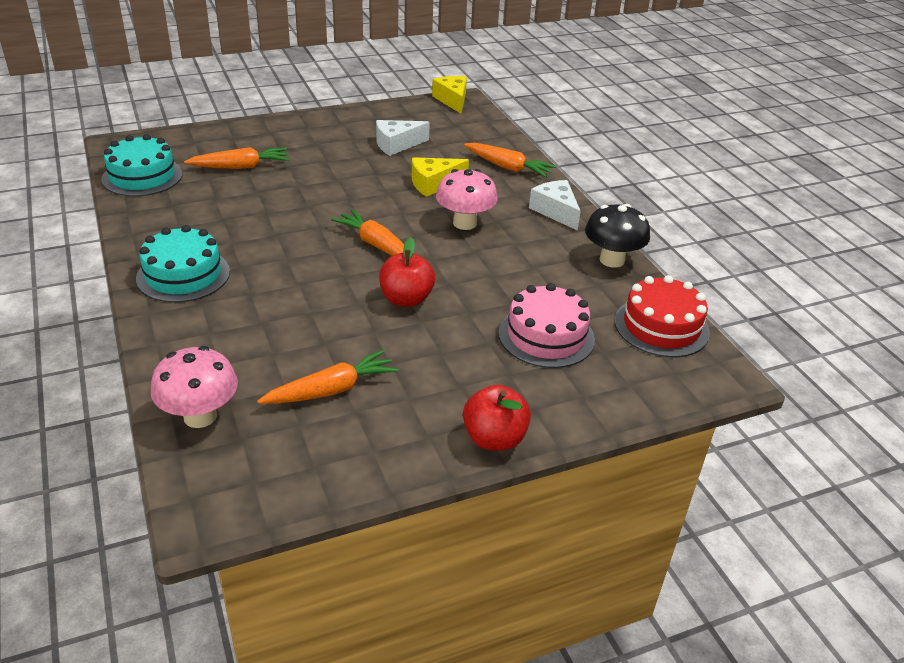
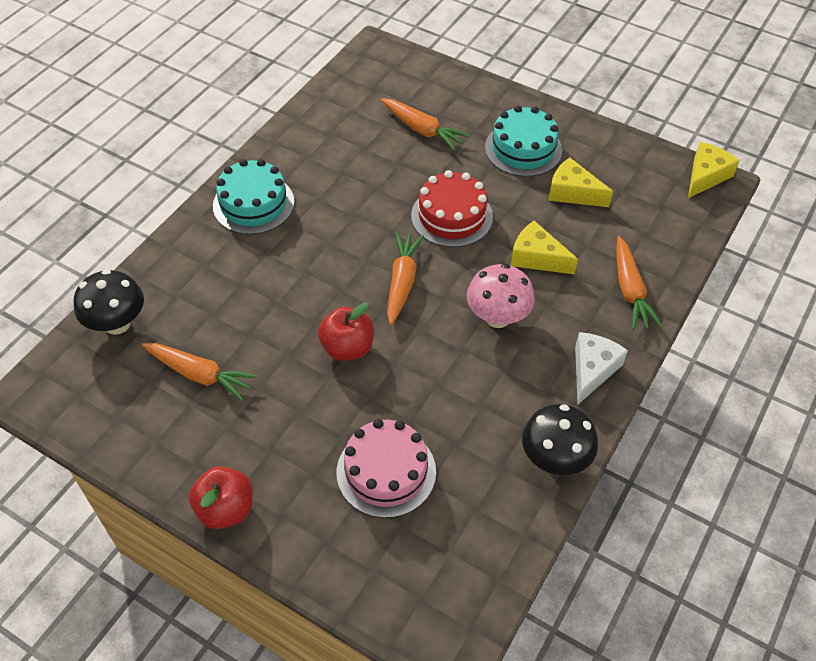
camera: 55 degrees right, 15 degrees up
turquoise cake [101,134,183,196] -> turquoise cake moved to [485,106,562,177]
pink mushroom [151,346,238,428] -> black mushroom [73,270,144,335]
white cheese [376,120,430,156] -> yellow cheese [548,158,613,207]
red cake [615,275,710,357] -> red cake moved to [411,170,493,247]

